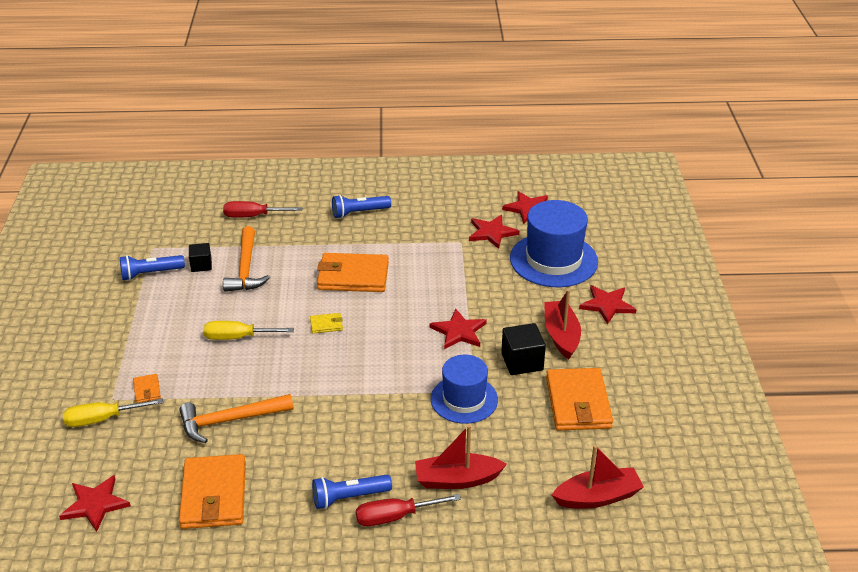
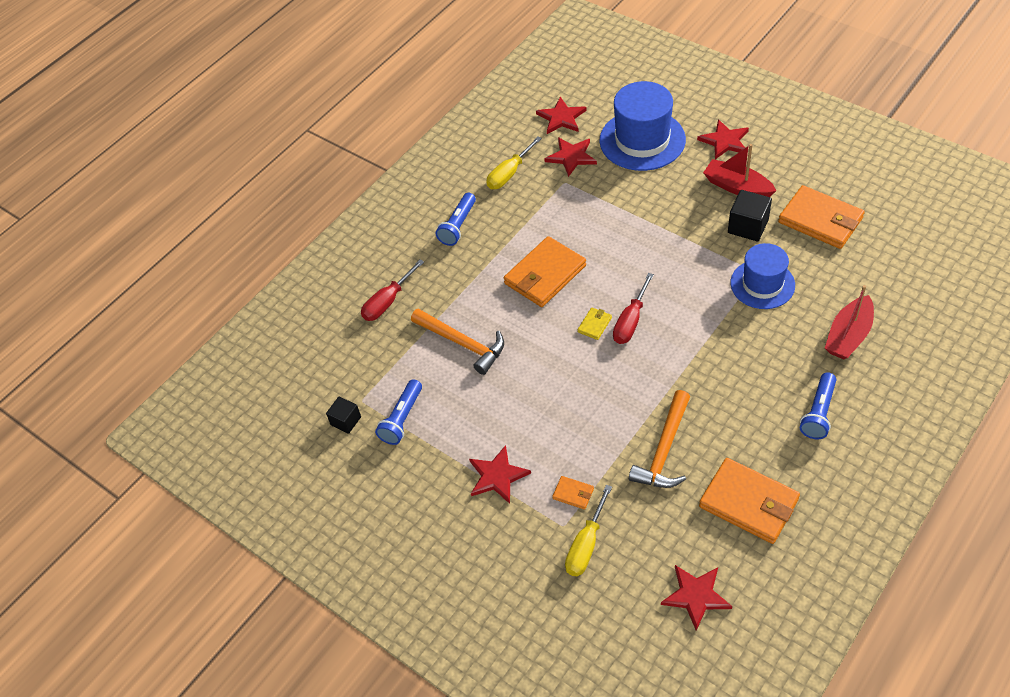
camera: 45 degrees left, 15 degrees up
black cube [189,243,212,272] -> black cube moved to [326,397,361,434]
yellow screwdriver [203,321,294,340] -> yellow screwdriver moved to [486,136,542,189]
red screwdriver [356,494,461,526] -> red screwdriver moved to [613,273,654,344]
red star [430,309,487,349] -> red star moved to [469,445,531,504]
red boat [552,445,644,509] -> none

